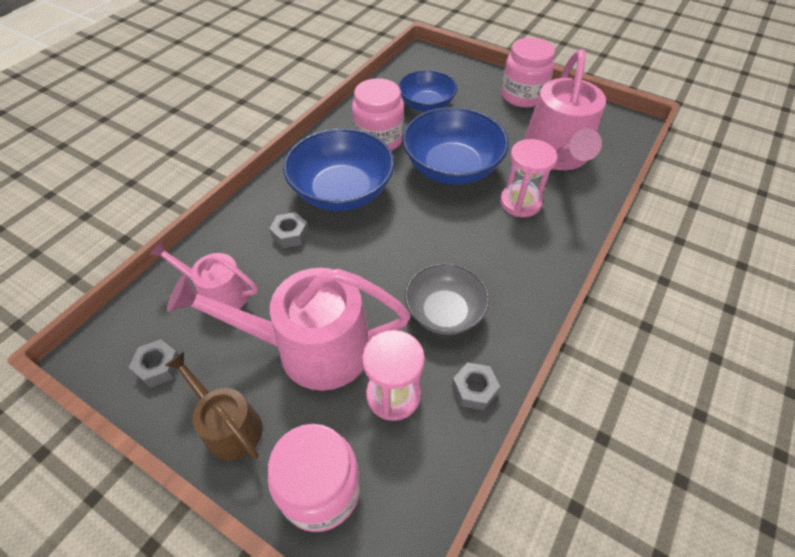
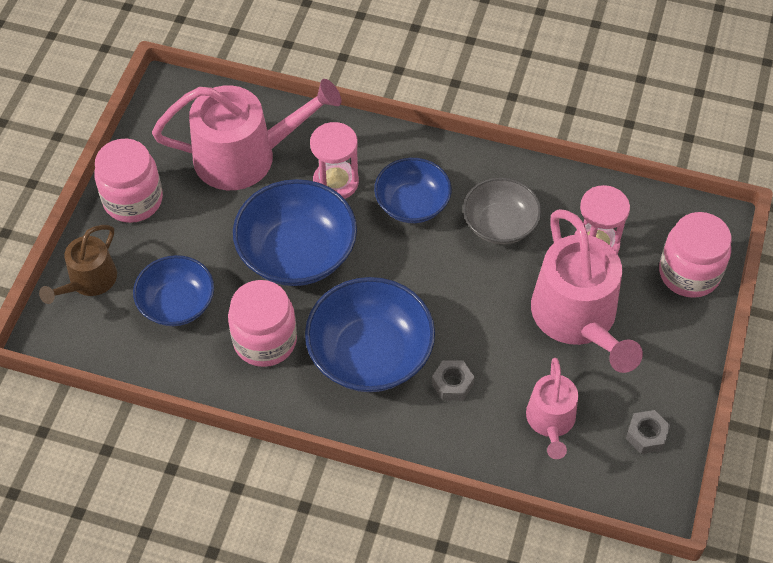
camera: 105 degrees left, 5 degrees up
brown watering can [165,352,263,461] -> brown watering can moved to [39,225,117,304]
grey nut [452,362,500,411] -> none
none -> blue bowl [374,158,452,223]

